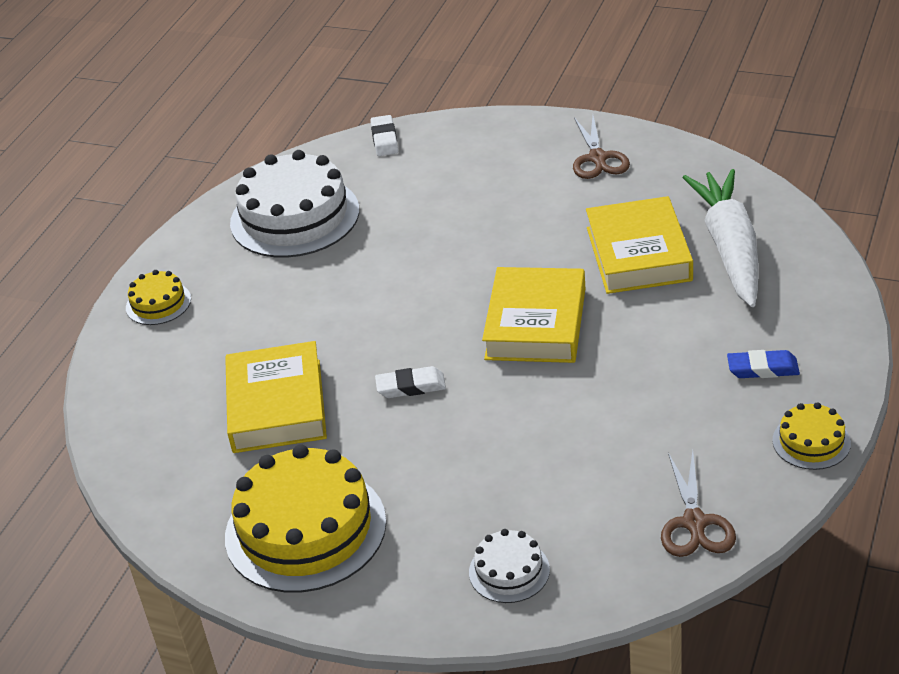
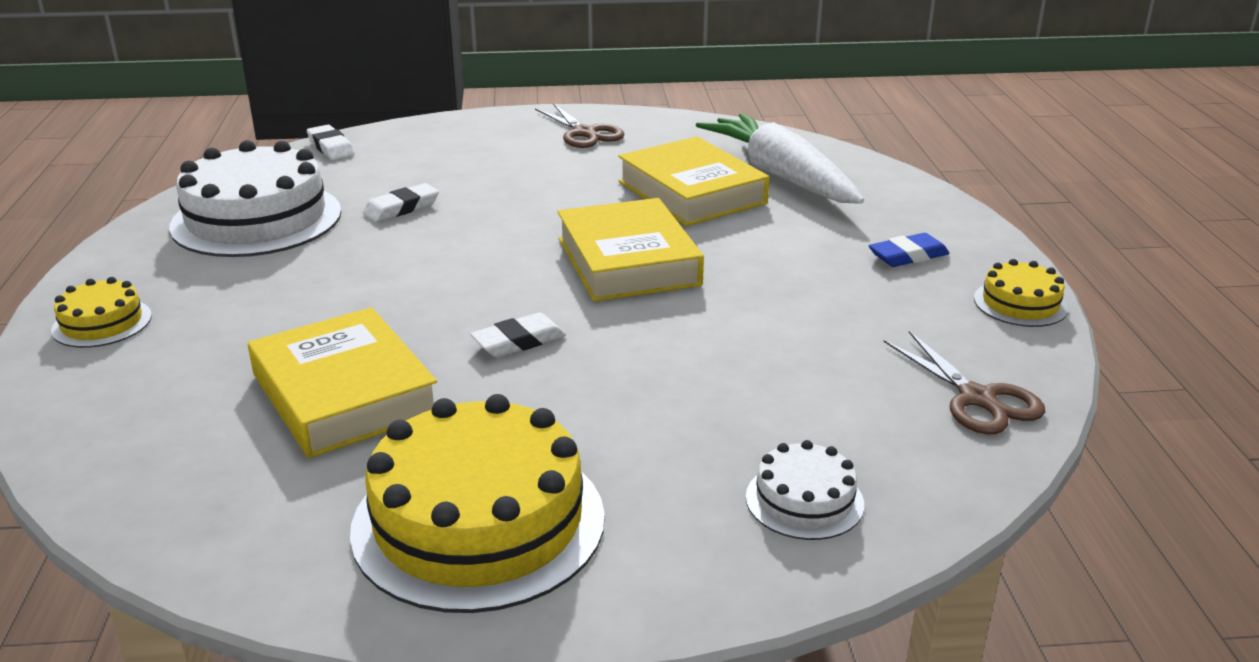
camera: 30 degrees left, 10 degrees down
none -> white eraser [363,183,439,222]

